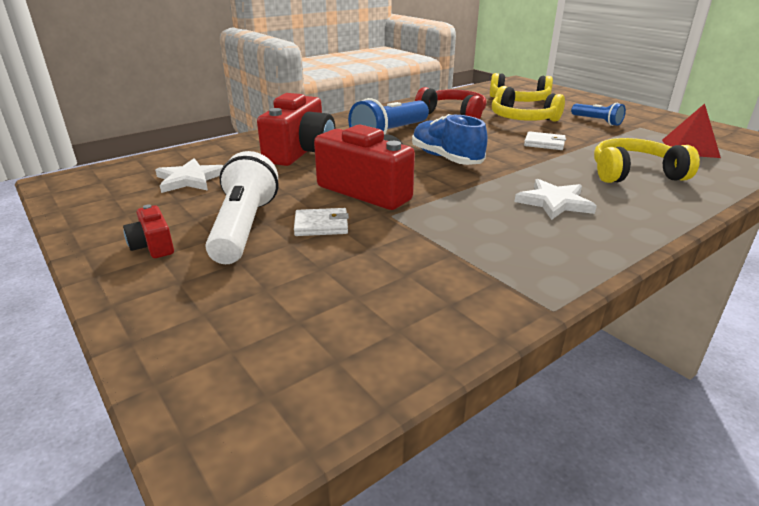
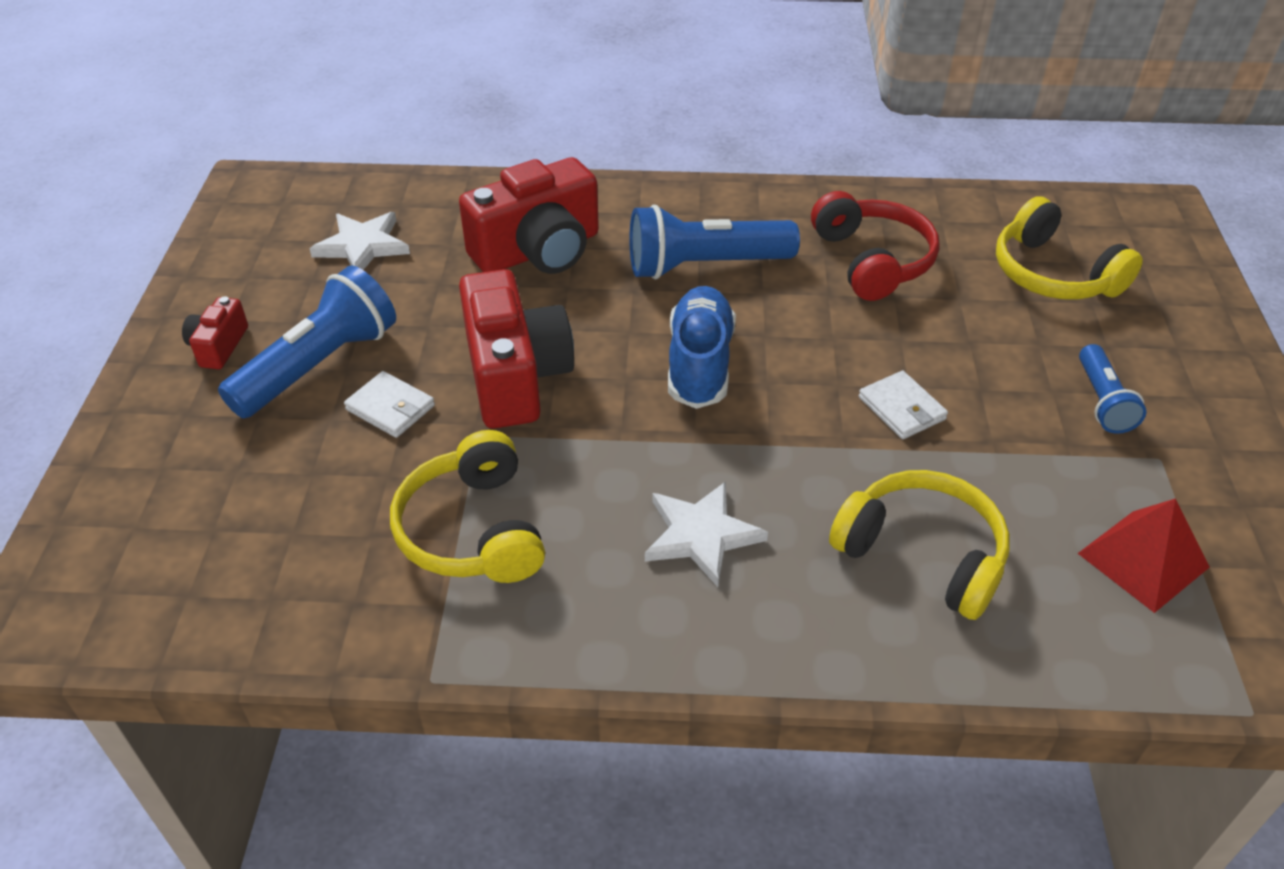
camera: 40 degrees right, 15 degrees up
white flashlight [205,151,278,264] -> blue flashlight [218,265,396,418]
yellow headphones [492,86,565,122] -> yellow headphones moved to [390,430,545,583]

